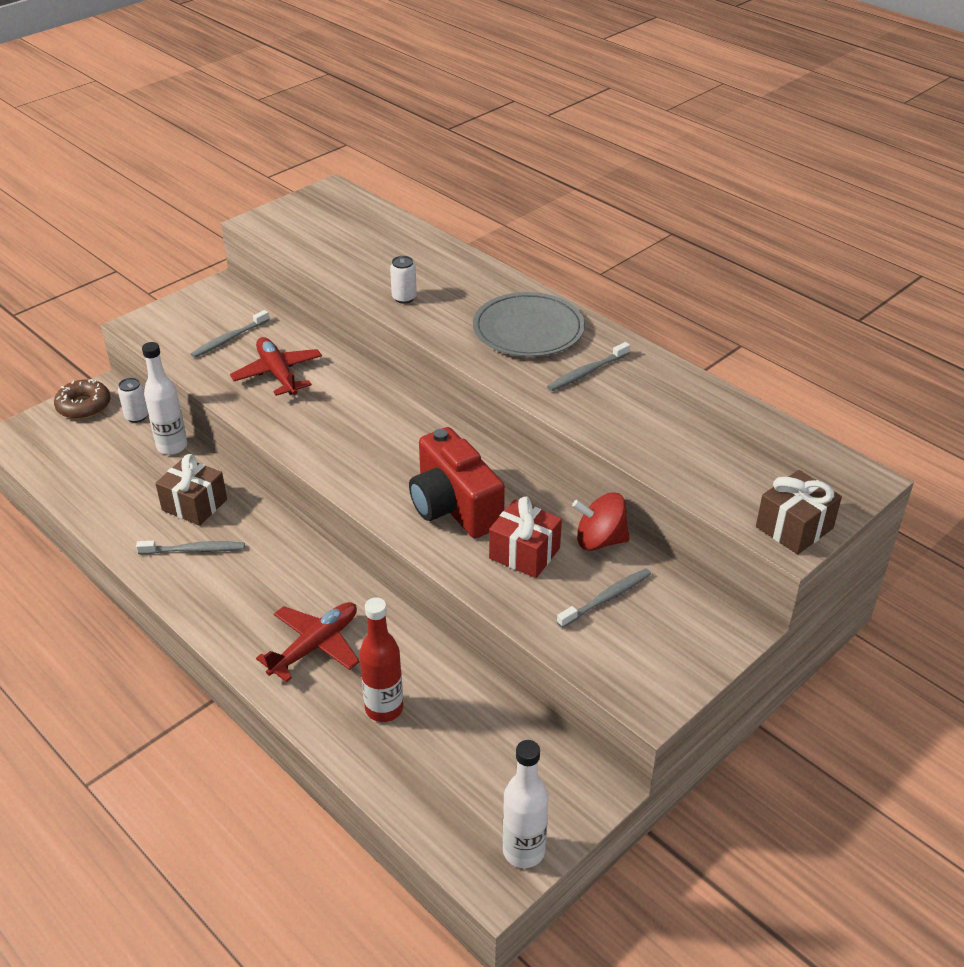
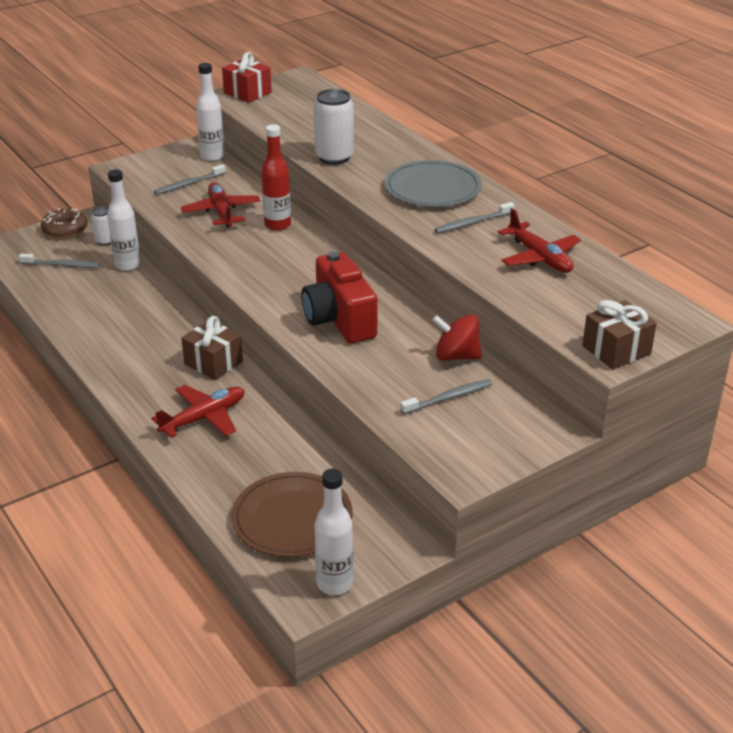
camera: 10 degrees right, 5 degrees down
grey toothbrush [136,541,245,554] -> grey toothbrush moved to [19,253,100,268]
brown gift [155,454,227,526] -> brown gift moved to [181,316,243,380]
red bottle [359,597,403,722] -> red bottle moved to [261,124,291,231]
white can [390,256,417,304] -> white can [314,89,354,165], size x1.81
red gift [489,496,562,578] -> red gift moved to [222,52,272,103]
none -> white bottle [196,63,225,161]
none -> brown plate [231,472,353,557]
none -> red plane [498,208,581,273]

